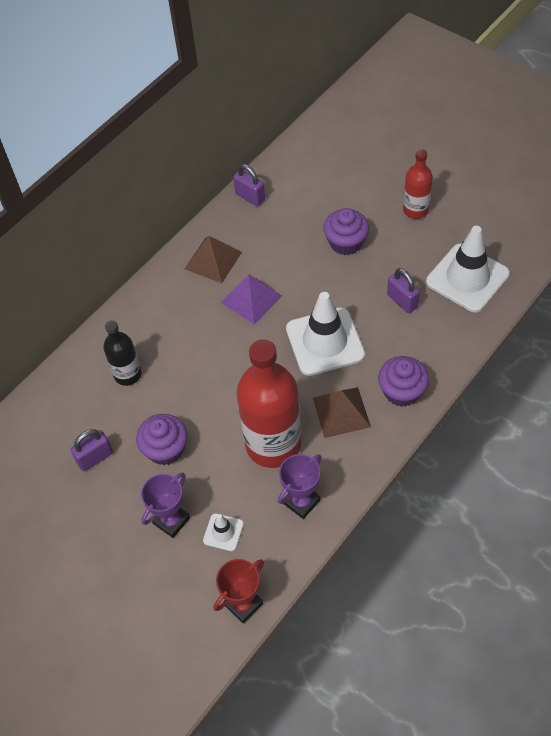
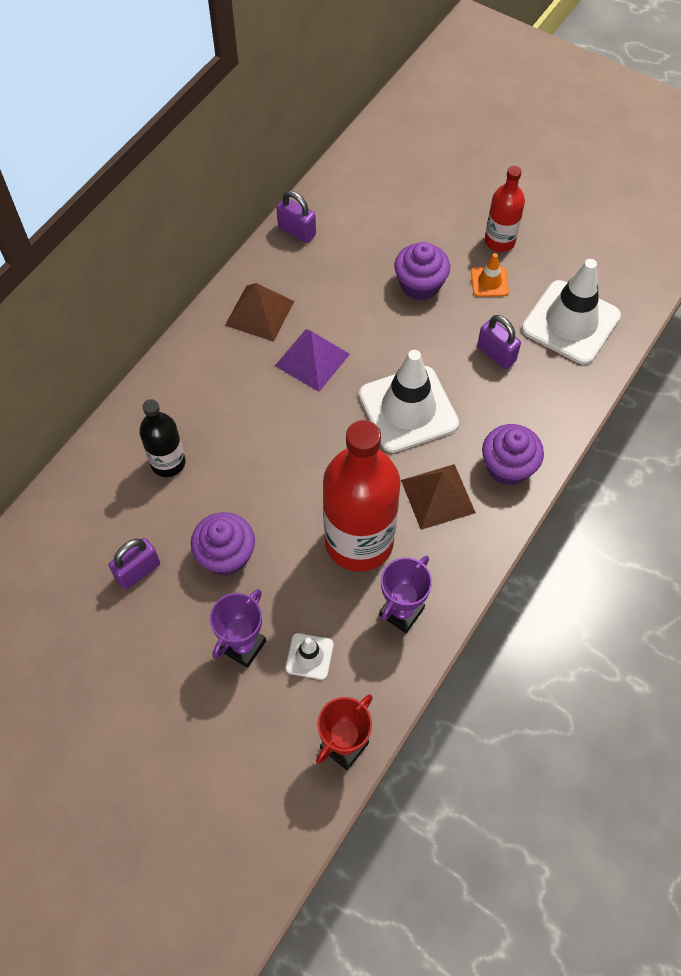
camera: 10 degrees left, 5 degrees up
none -> orange traffic cone [471,253,509,297]

